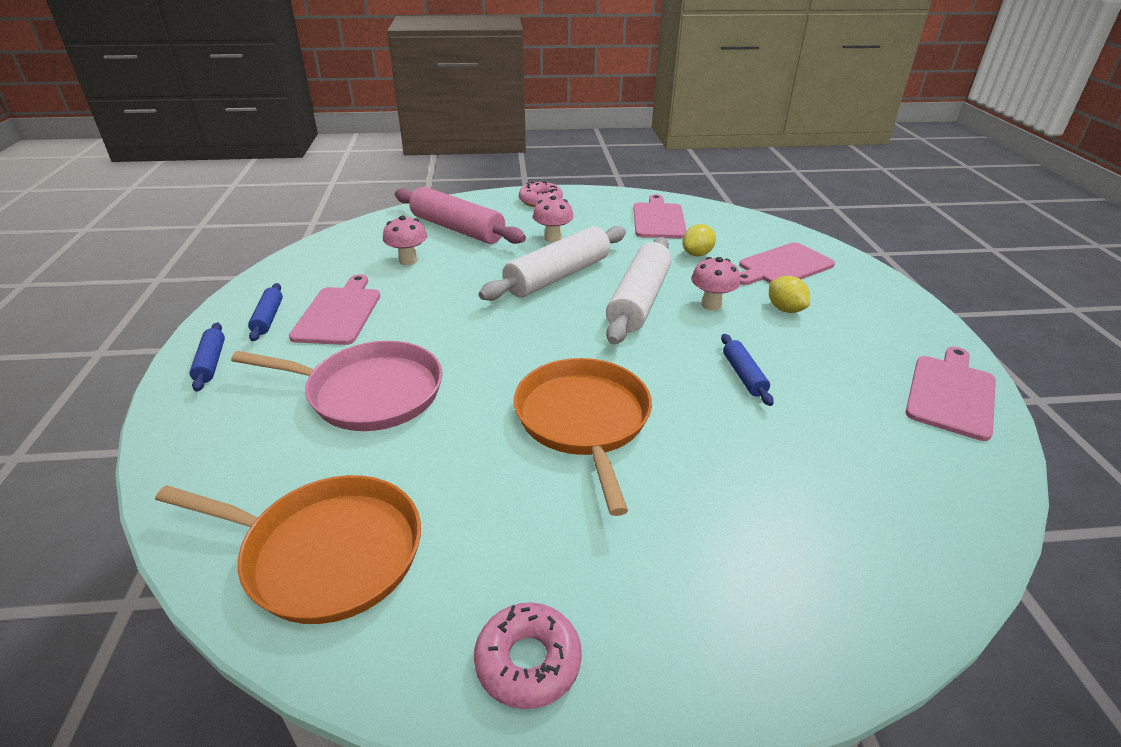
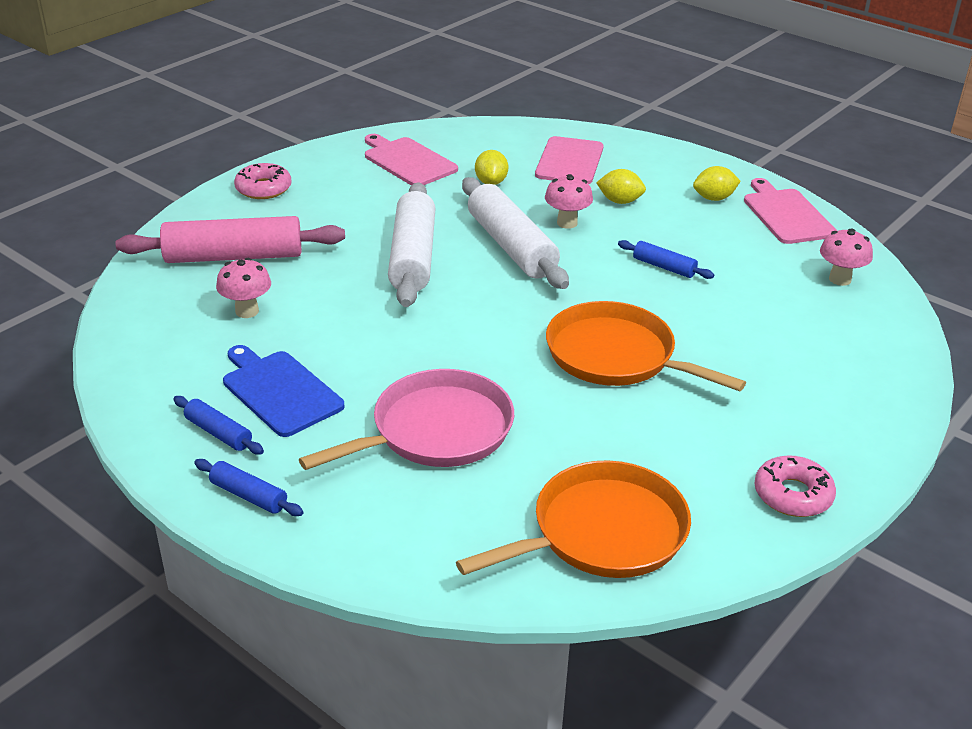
camera: 45 degrees left, 0 degrees up
pink cutting board [289,274,380,345] -> blue cutting board [223,345,345,437]
pink mushroom [533,196,573,243] -> pink mushroom moved to [820,228,873,286]
none -> yellow lemon [693,166,741,201]

